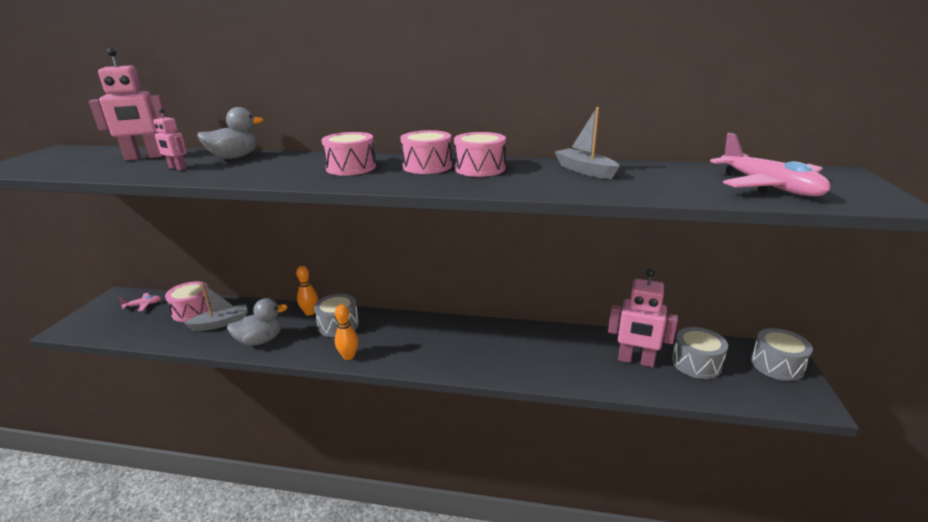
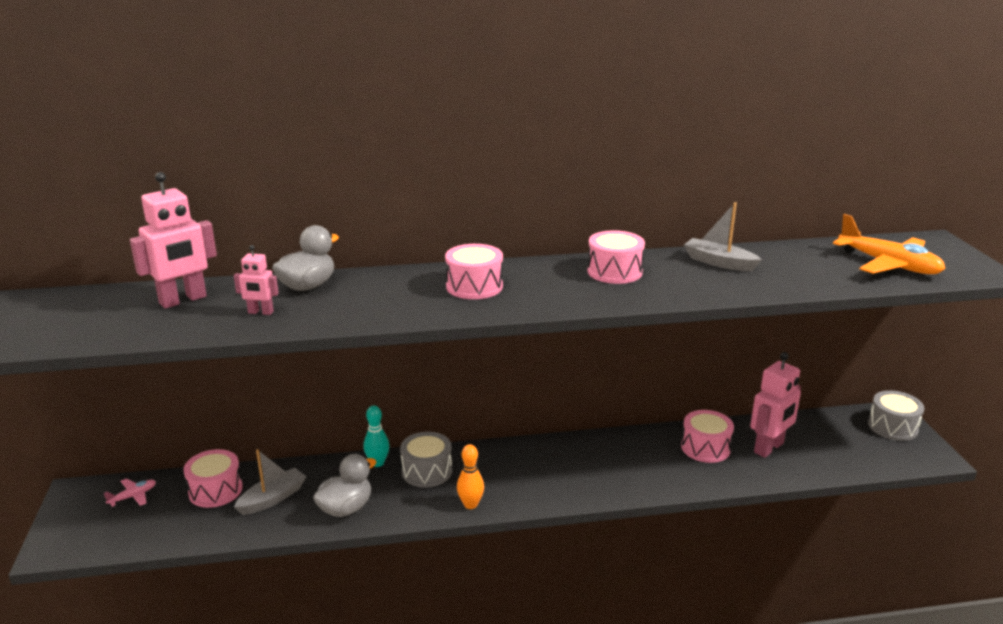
camera: 20 degrees left, 0 degrees up
orange bowling pin [296,266,318,315] -> turquoise bowling pin [363,405,389,467]
pink drum [400,130,452,174] -> pink drum moved to [681,410,734,463]
pink robot [608,269,678,367] -> pink robot turned 45 degrees counterclockwise [750,352,801,458]
grey drum [672,327,728,379] -> none
pink plane [710,133,830,196] -> orange plane [833,214,945,274]

